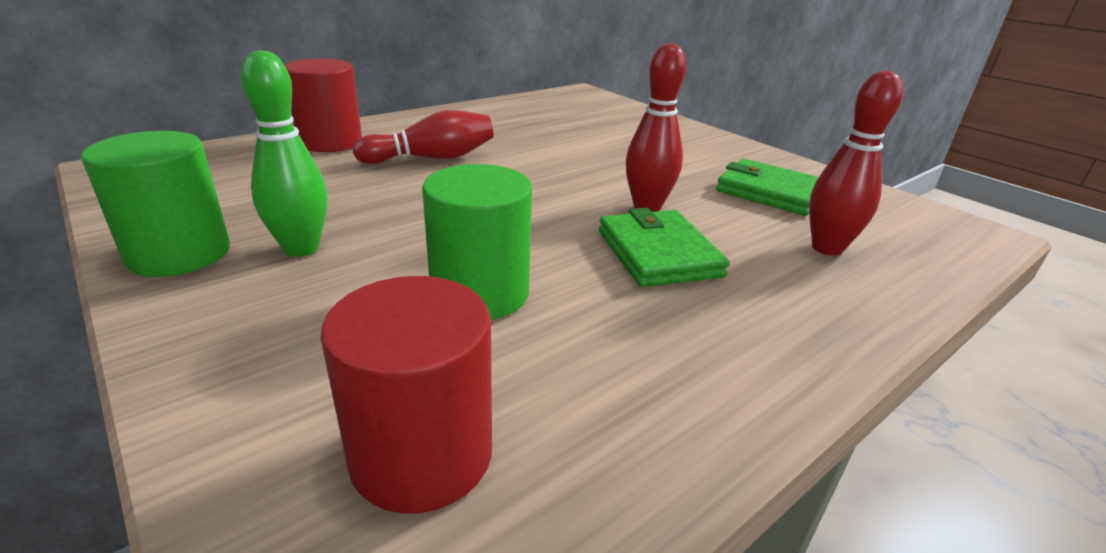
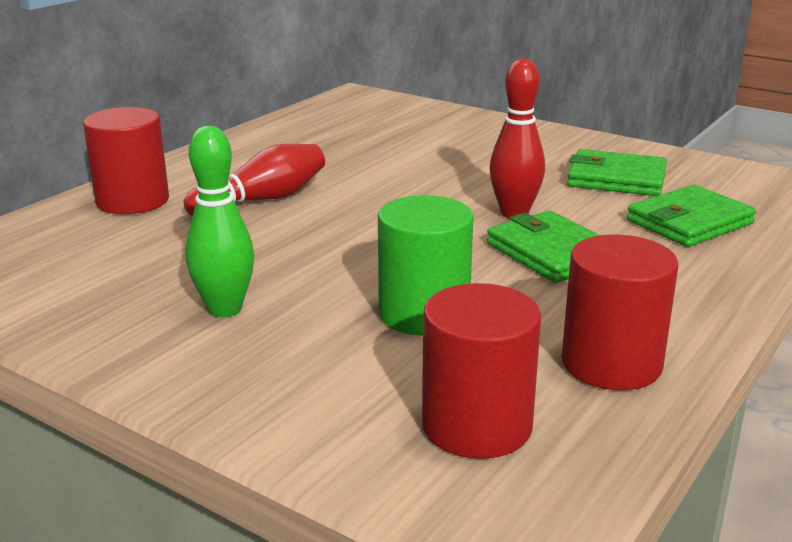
camera: 15 degrees left, 5 degrees down
green cylinder [81,131,230,277] -> none
red bowling pin [809,70,903,256] -> green wallet [627,185,756,247]
none -> red cylinder [562,235,678,390]

